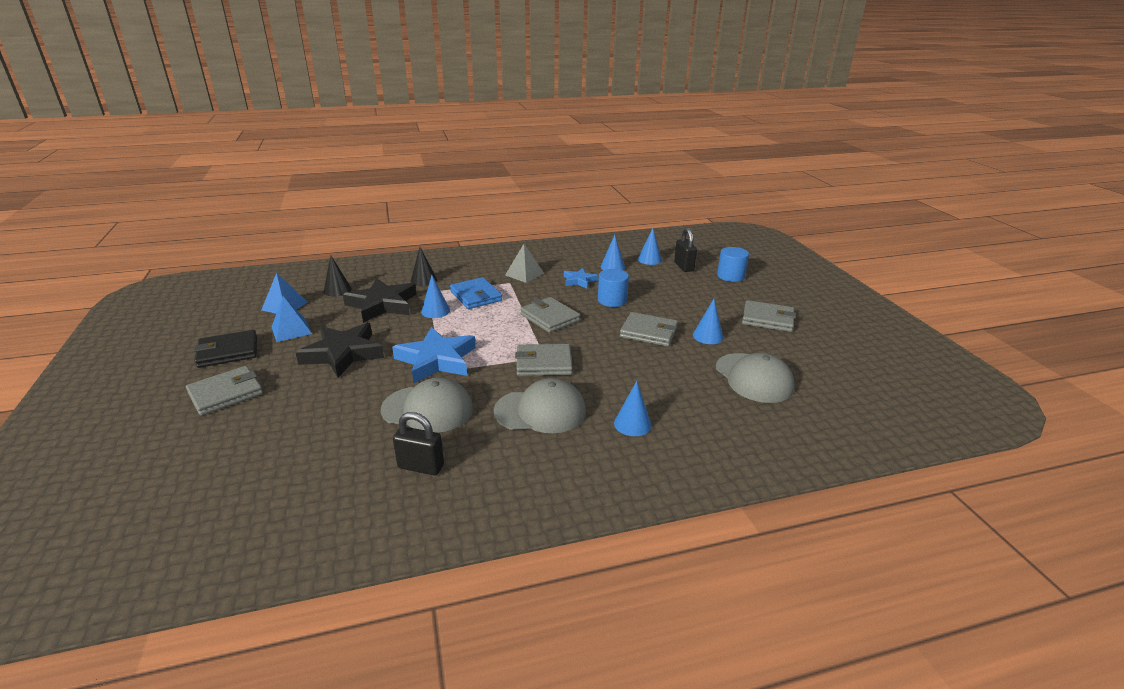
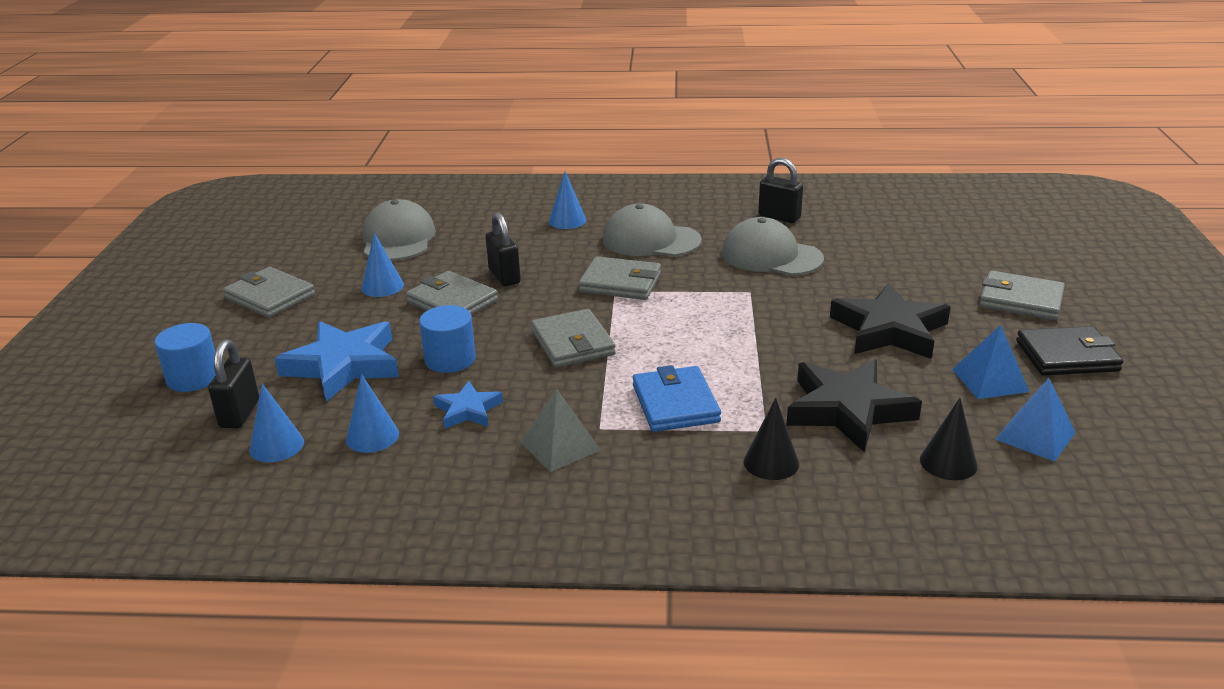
camera: 160 degrees left, 0 degrees up
grey wallet [186,366,263,416] -> grey wallet turned 45 degrees clockwise [979,271,1065,320]
blue star [392,327,476,383] -> blue star moved to [275,321,399,402]
blue cone [421,275,450,318] -> none
none -> black padlock [485,212,521,286]

